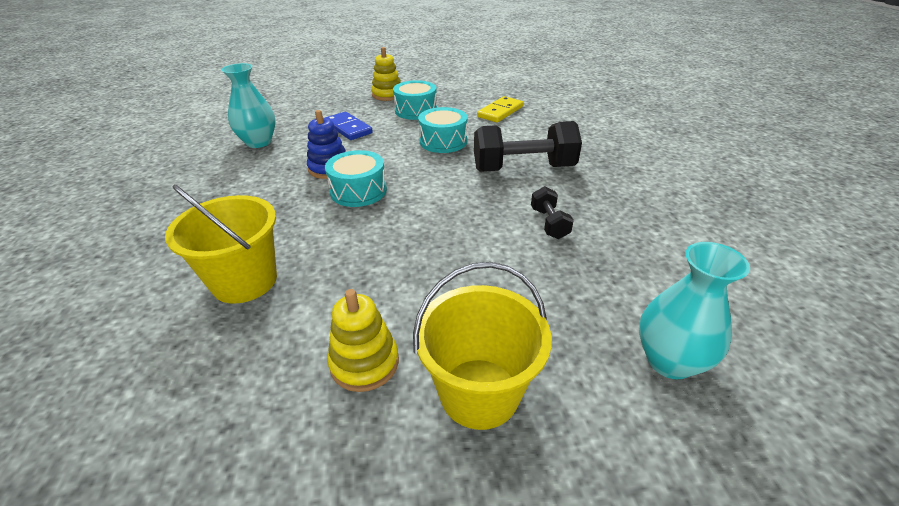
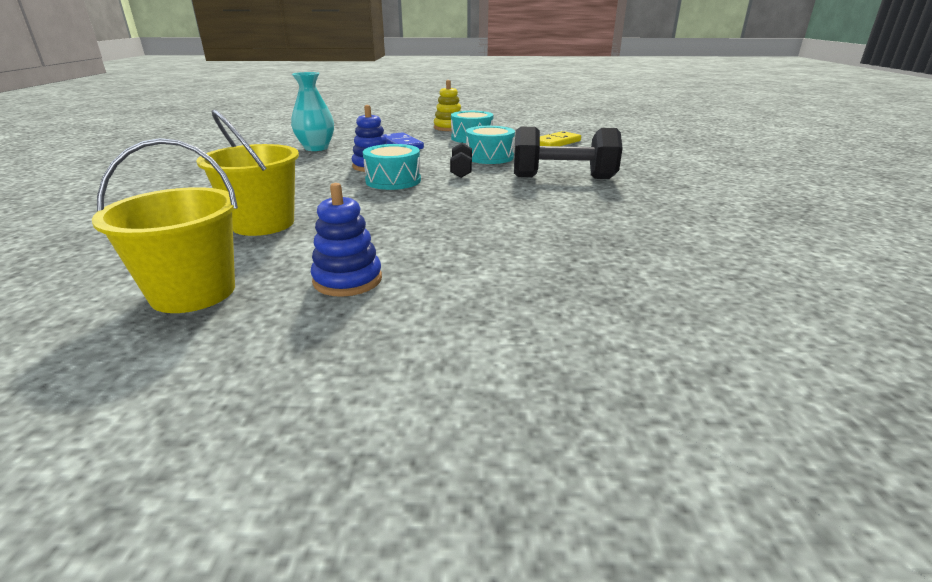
camera: 10 degrees right, 10 degrees down
yellow stacking toy [327,289,399,392] -> blue stacking toy [311,183,382,297]
yellow bucket [413,262,552,430] -> yellow bucket moved to [92,138,238,313]
black dumbbell [531,186,574,239] -> black dumbbell moved to [450,143,472,178]
turquoise vase [639,242,750,379] -> none

